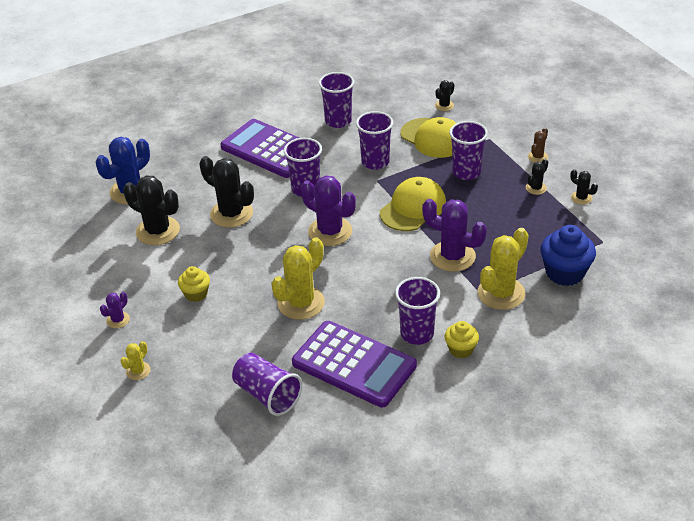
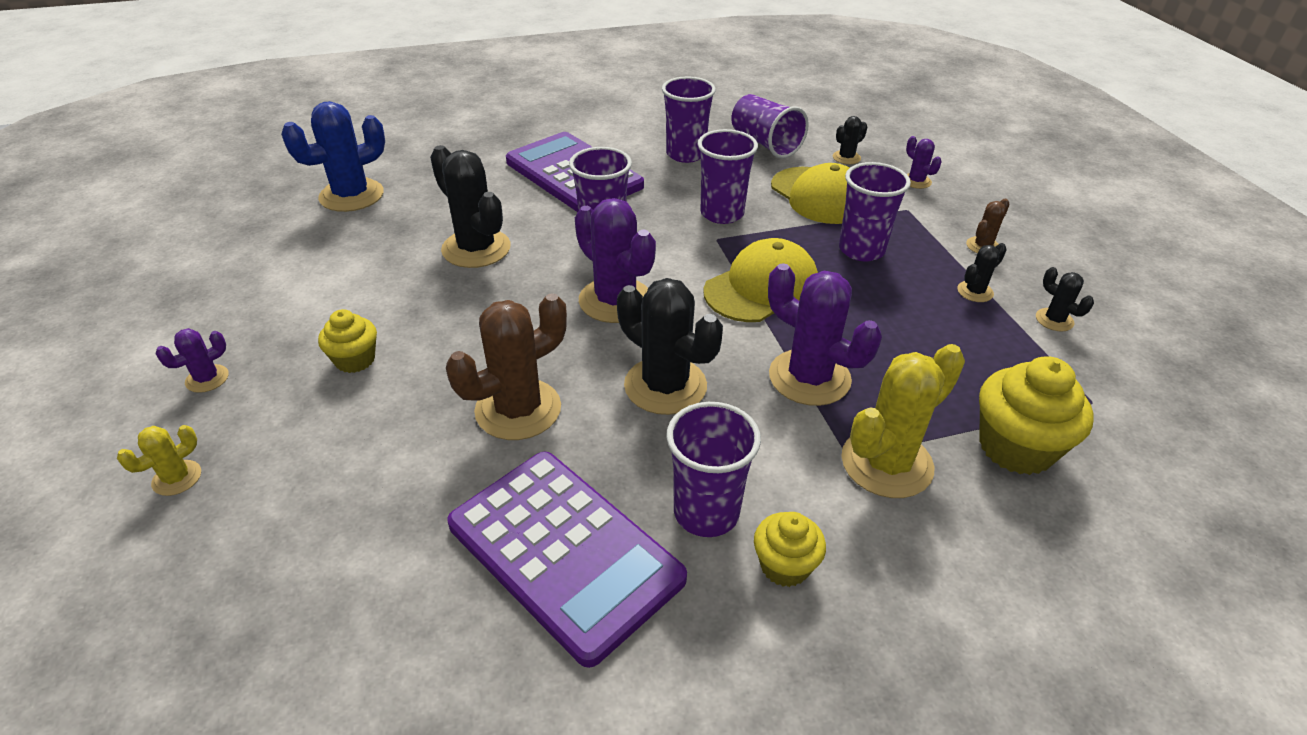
camera: 10 degrees right, 0 degrees up
black cactus [123,176,180,245] -> black cactus moved to [617,278,723,415]
purple cup [232,353,302,416] -> purple cup moved to [731,94,809,158]
yellow cactus [271,237,325,320] -> brown cactus [446,293,567,440]
blue cupcake [540,225,596,286] -> yellow cupcake [979,356,1094,475]
none -> purple cactus [906,136,942,189]

